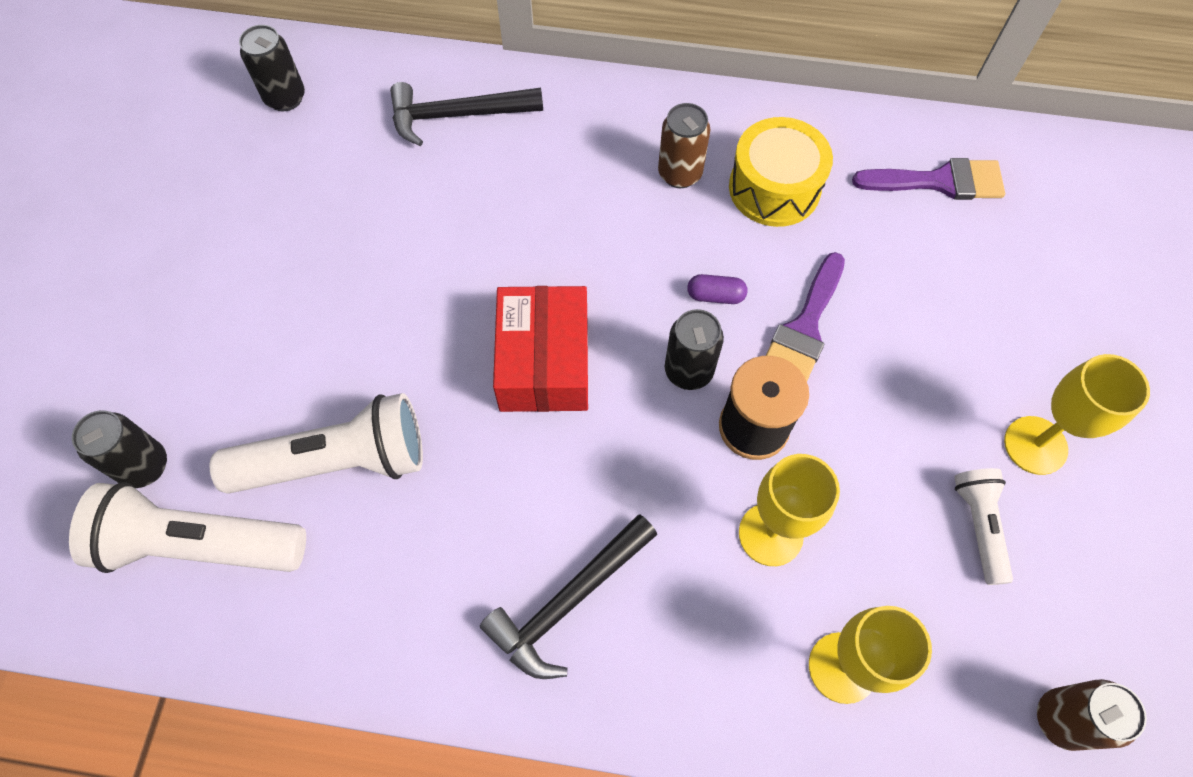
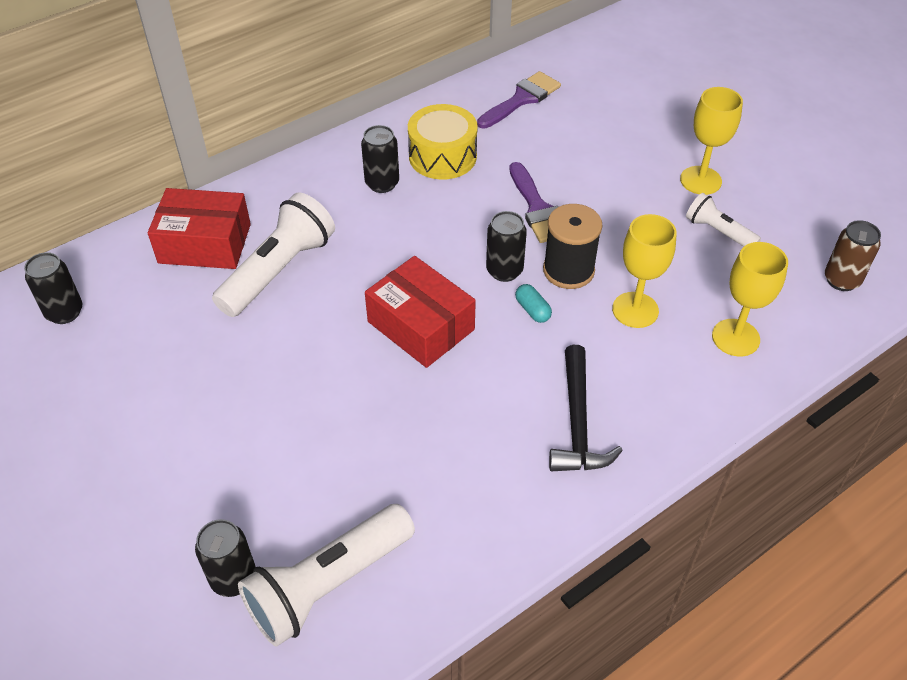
camera: 45 degrees left, 15 degrees down
white flashlight [209,393,423,494] -> white flashlight moved to [212,192,335,317]
black hammer [390,82,543,146] -> red box [148,188,251,269]
brown can [658,103,710,188] -> black can [361,125,399,193]
purple capsule [687,274,747,304] -> none
none -> turquoise capsule [515,284,552,323]

